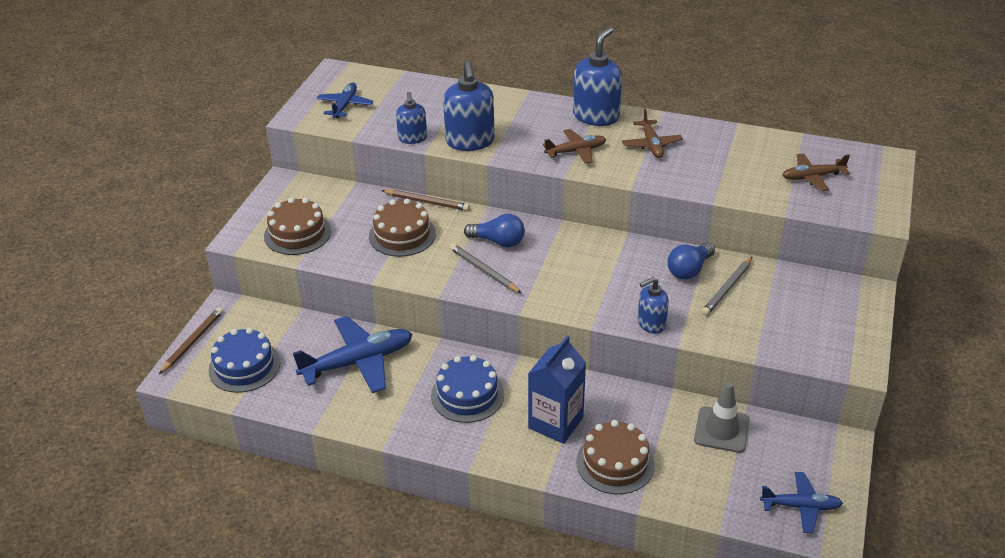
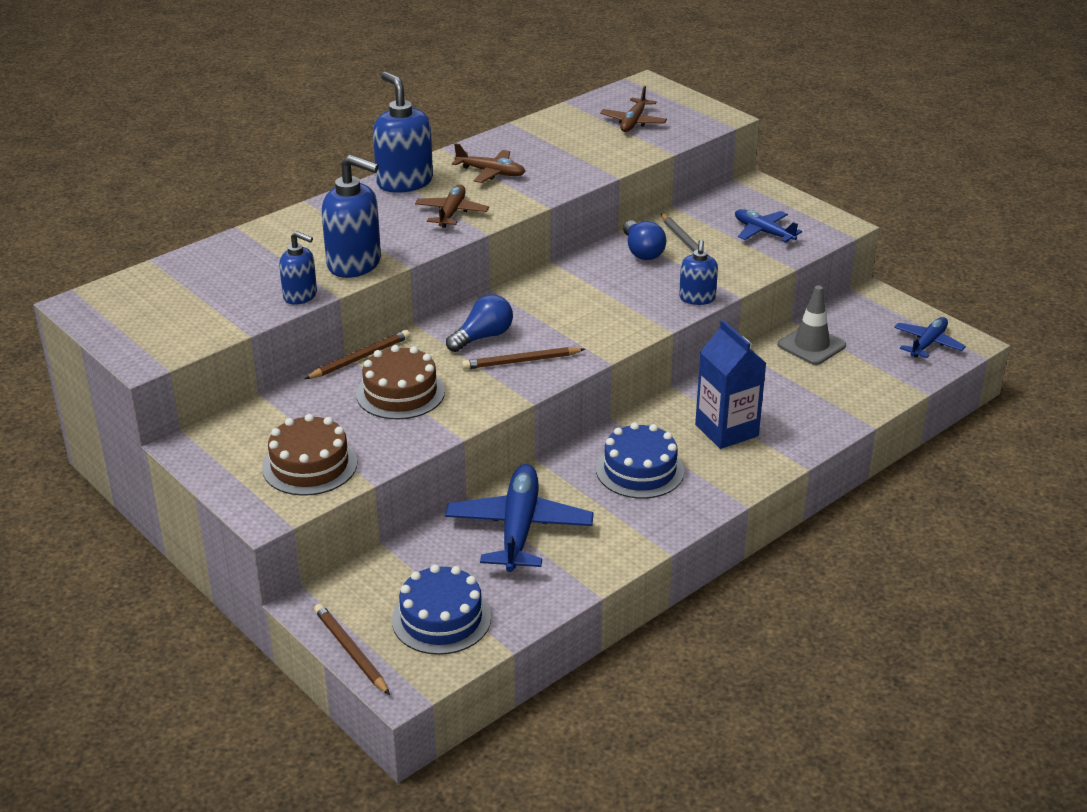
camera: 60 degrees left, 5 degrees down
blue plane [317,83,373,118] -> blue plane moved to [735,209,802,243]
grey pencil [450,244,521,293] -> brown pencil [462,347,585,370]
brown cake [576,420,655,494] -> none

